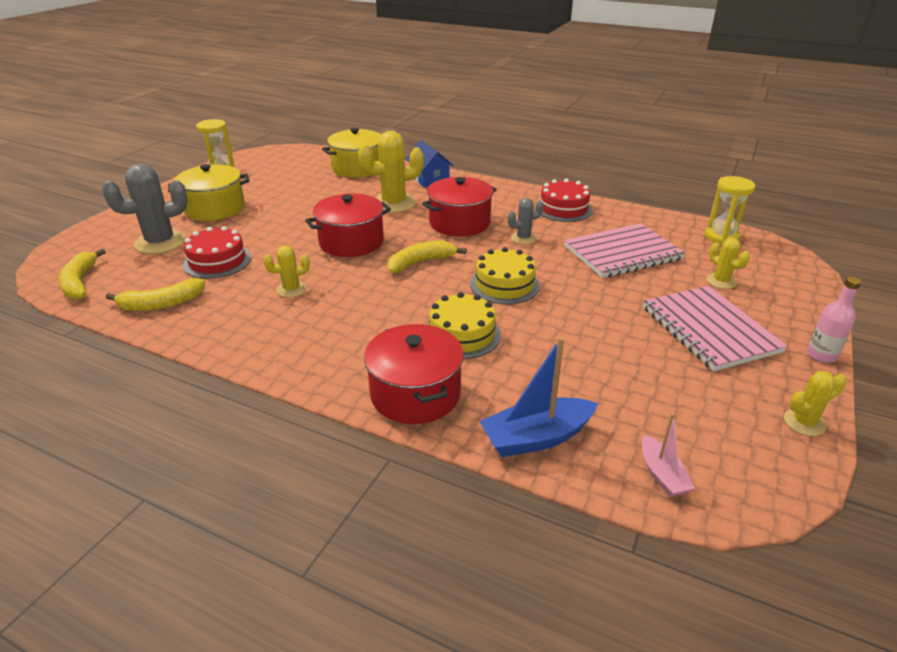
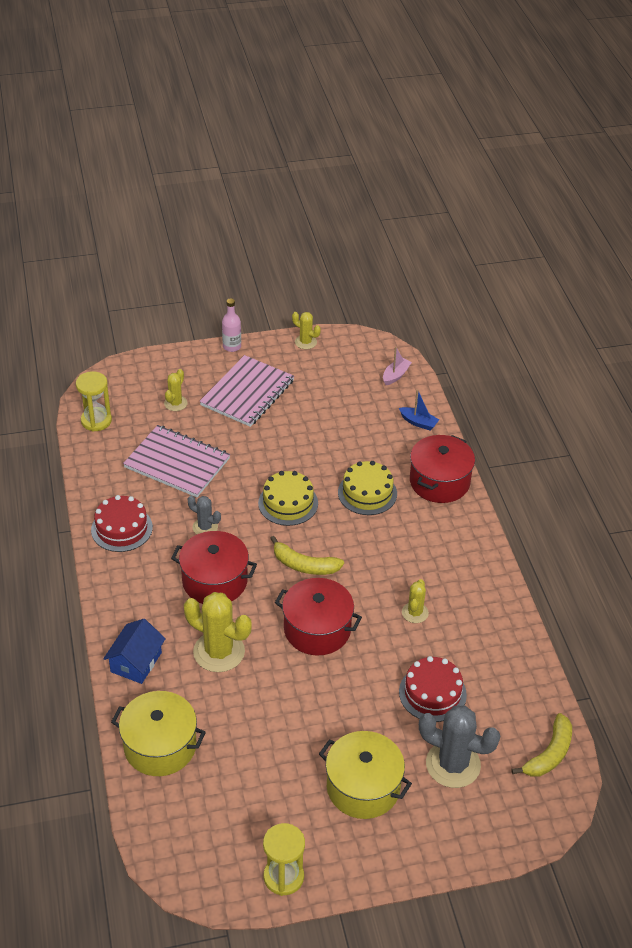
camera: 130 degrees left, 10 degrees up
yellow banana [106,278,205,311] -> none
yellow cactus [263,245,310,297] -> yellow cactus turned 75 degrees clockwise [402,579,429,623]
blue boat [479,337,598,457] -> blue boat [399,389,439,430], size x0.58

